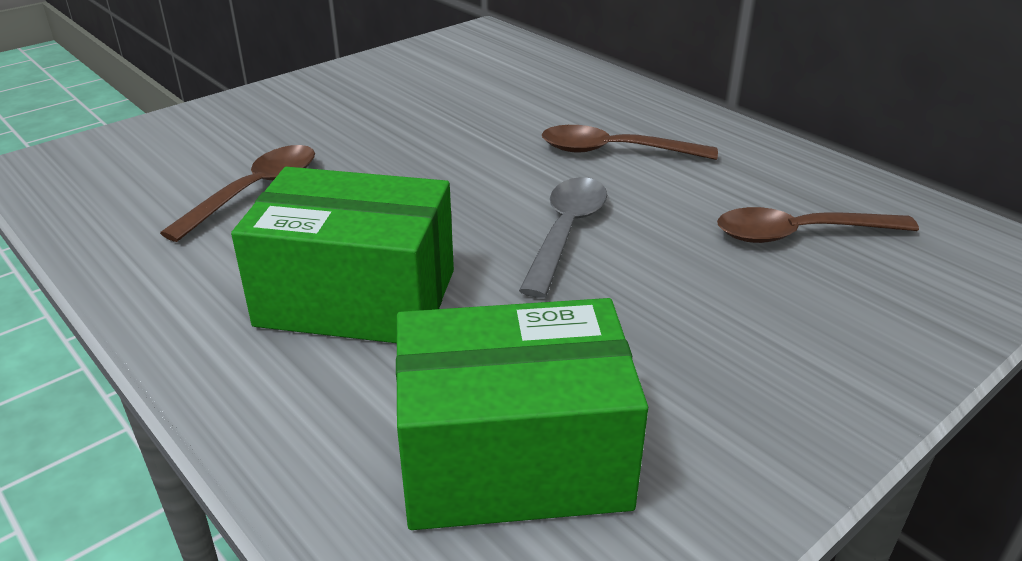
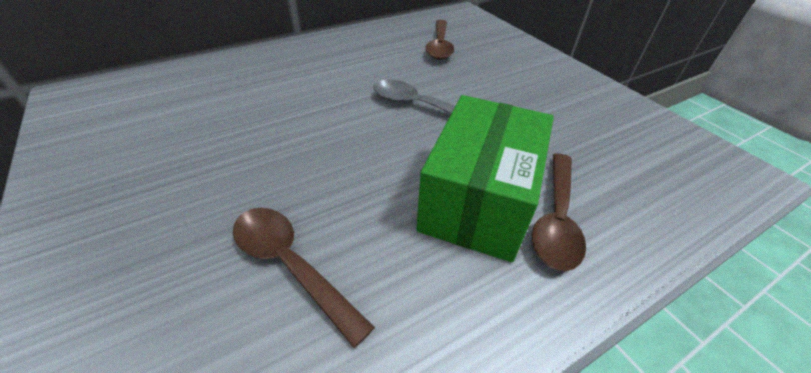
camera: 80 degrees left, 10 degrees up
green box [396,298,648,530] -> none
brown spoon [542,125,718,160] -> brown spoon moved to [532,154,586,271]

